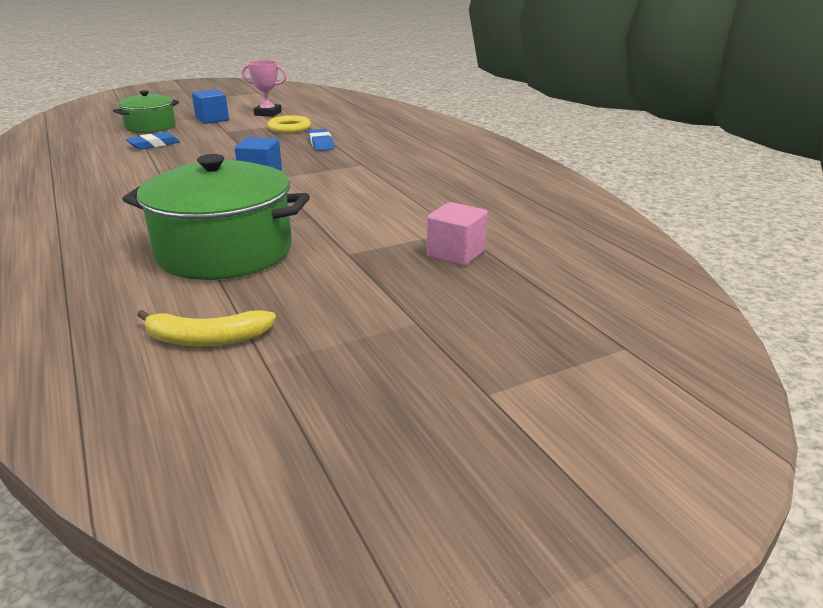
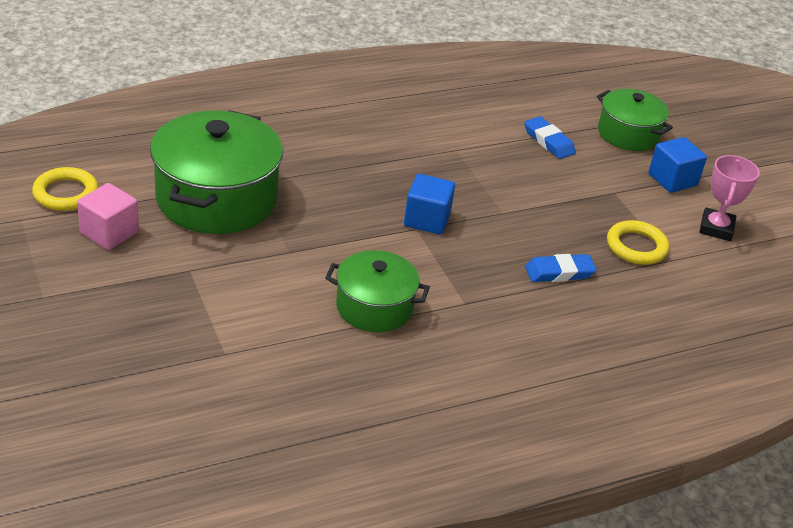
camera: 90 degrees right, 10 degrees up
yellow banana [137,310,276,346] -> yellow ring [32,167,98,211]
pink cube [427,202,488,266] -> pink cube moved to [77,183,139,250]
none -> green pot [325,250,430,332]

